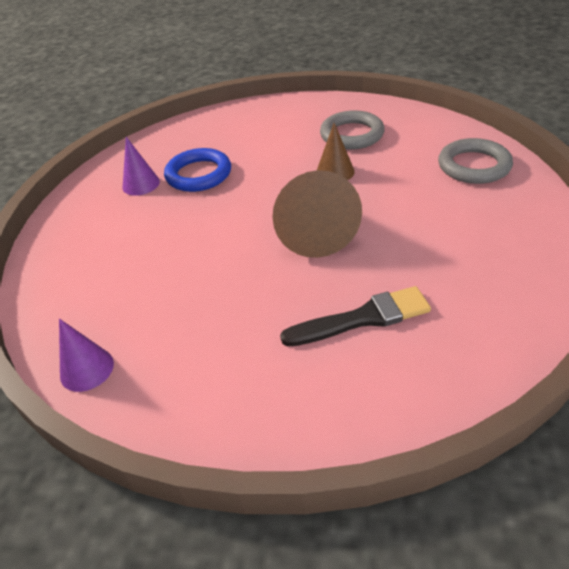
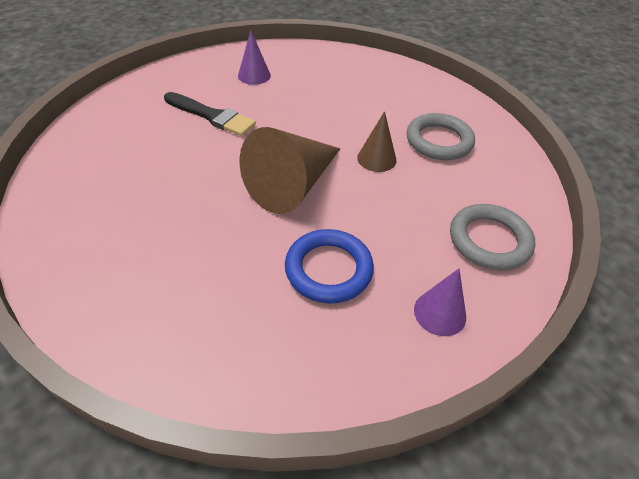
camera: 40 degrees right, 5 degrees up
purple cone [59,318,114,392] -> purple cone moved to [414,269,466,336]
blue ring [164,148,231,192] -> blue ring moved to [285,229,374,303]
black brush [280,286,431,347] -> black brush moved to [164,92,256,136]

